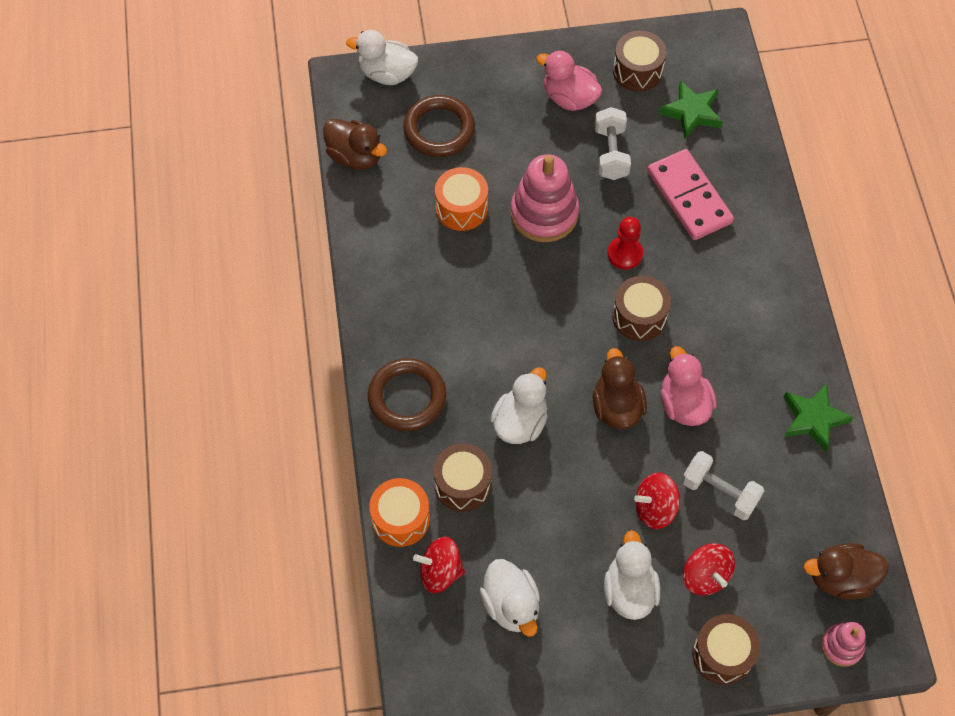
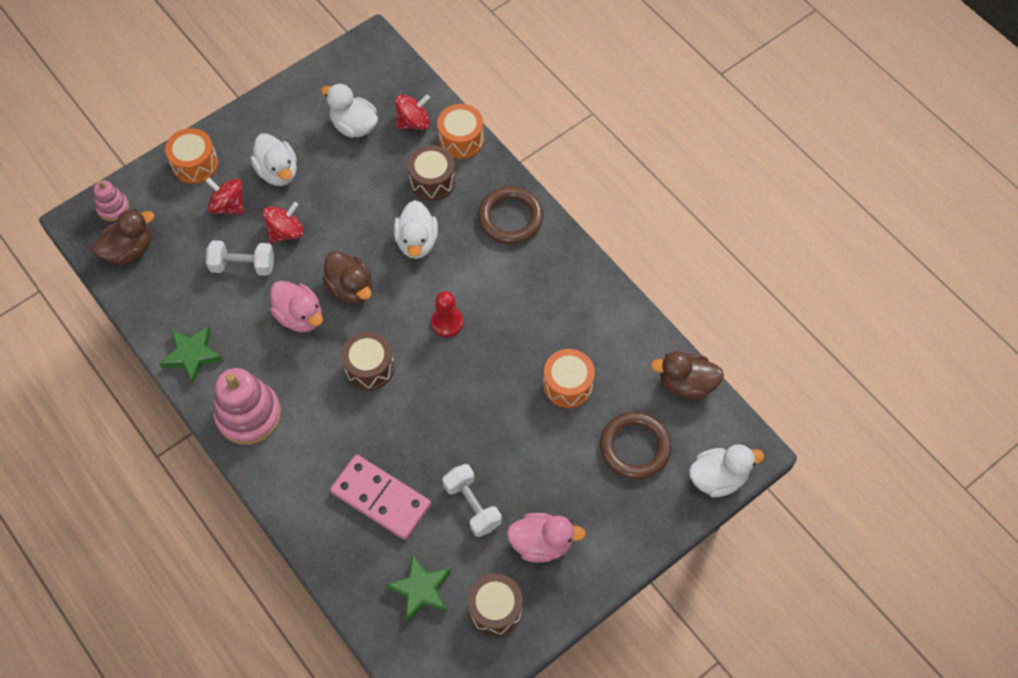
camera: 150 degrees right, 0 degrees up
pink stacking toy [511,154,579,242] -> pink stacking toy moved to [214,368,281,445]
red pawn [608,217,643,269] -> red pawn moved to [431,291,463,337]
brown drum [692,614,760,685] -> orange drum [165,128,218,184]

